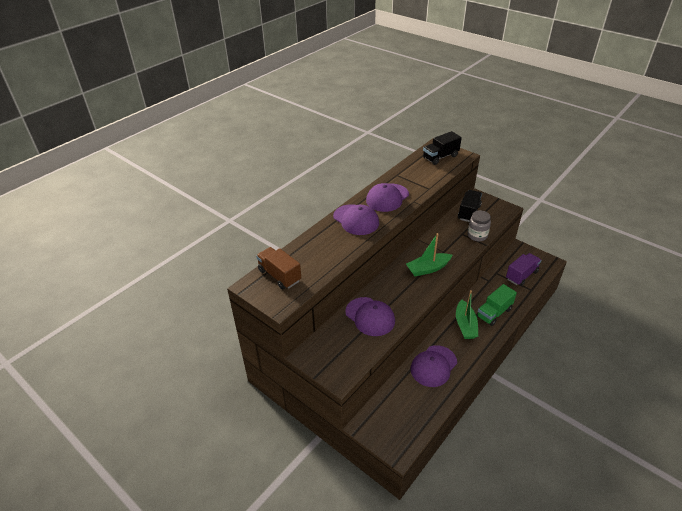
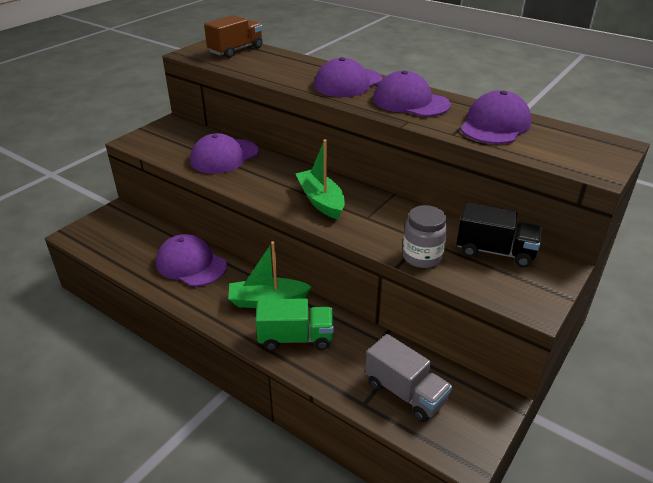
camera: 85 degrees right, 5 degrees down
black truck [423,131,462,165] -> none
green truck [476,284,517,326] -> green truck turned 135 degrees clockwise [255,298,334,351]
purple truck [506,253,541,286] -> grey truck [365,334,452,422]
none -> purple cap [460,90,532,144]

